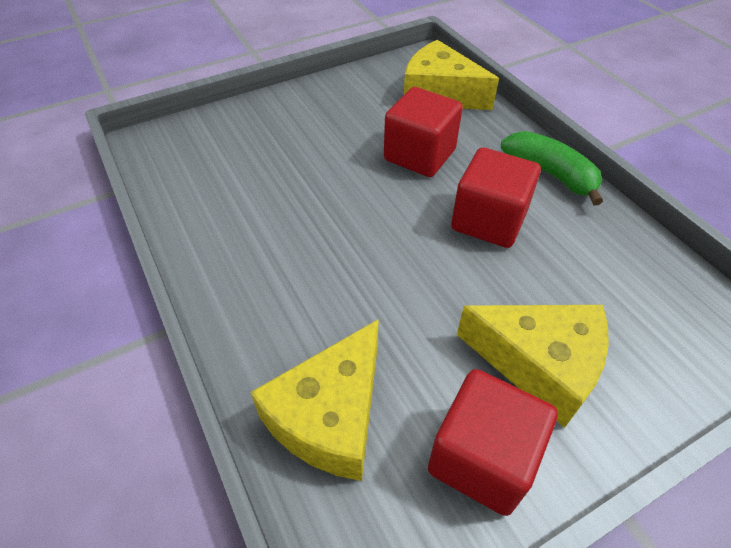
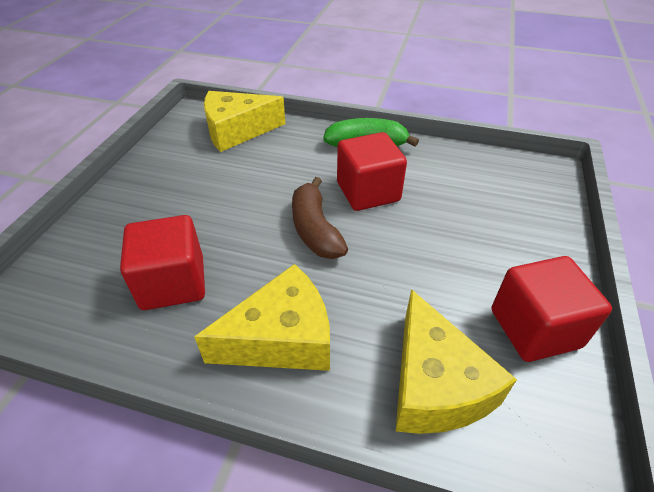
camera: 45 degrees left, 5 degrees down
red cube [384,87,463,177] -> red cube moved to [120,215,205,310]
yellow cheese [457,305,609,428] -> yellow cheese moved to [194,264,330,371]
none -> brown banana [292,177,348,259]

